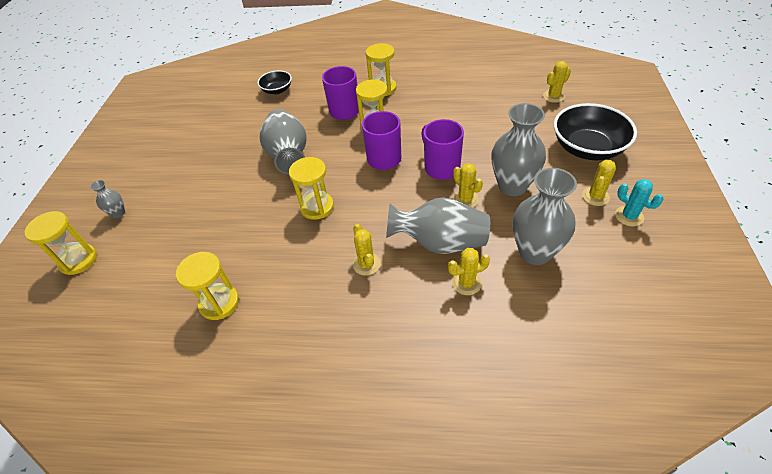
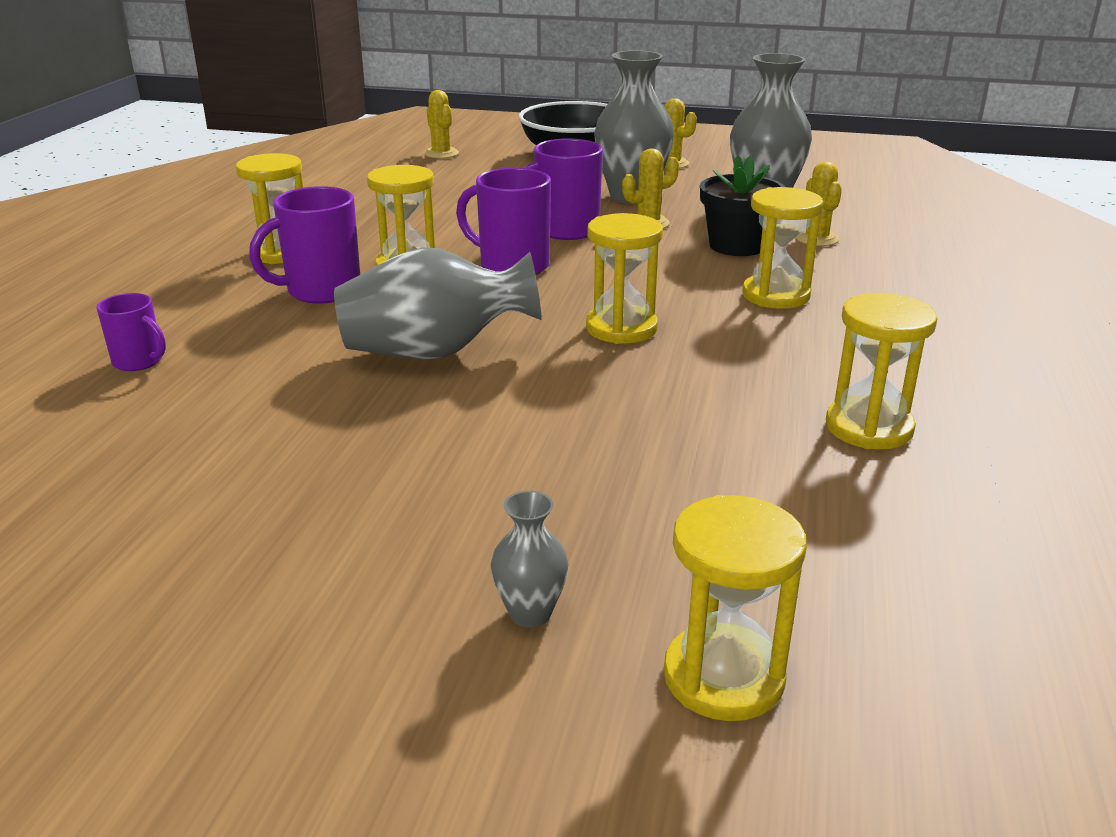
camera: 85 degrees left, 20 degrees down
black bowl [257,70,292,94] -> purple mug [97,293,166,371]
yellow cactus [353,224,381,276] -> yellow hourglass [742,187,823,309]
grey vase [386,197,490,254] -> black flower pot [700,155,785,256]
turquoise cactus [615,179,664,226] -> none

